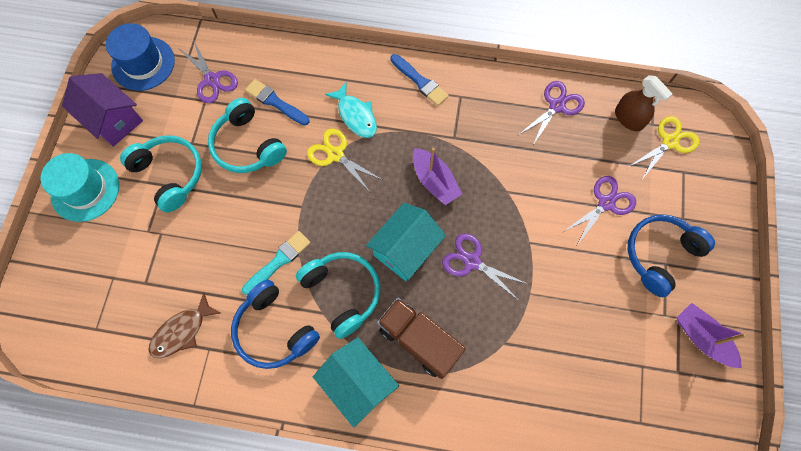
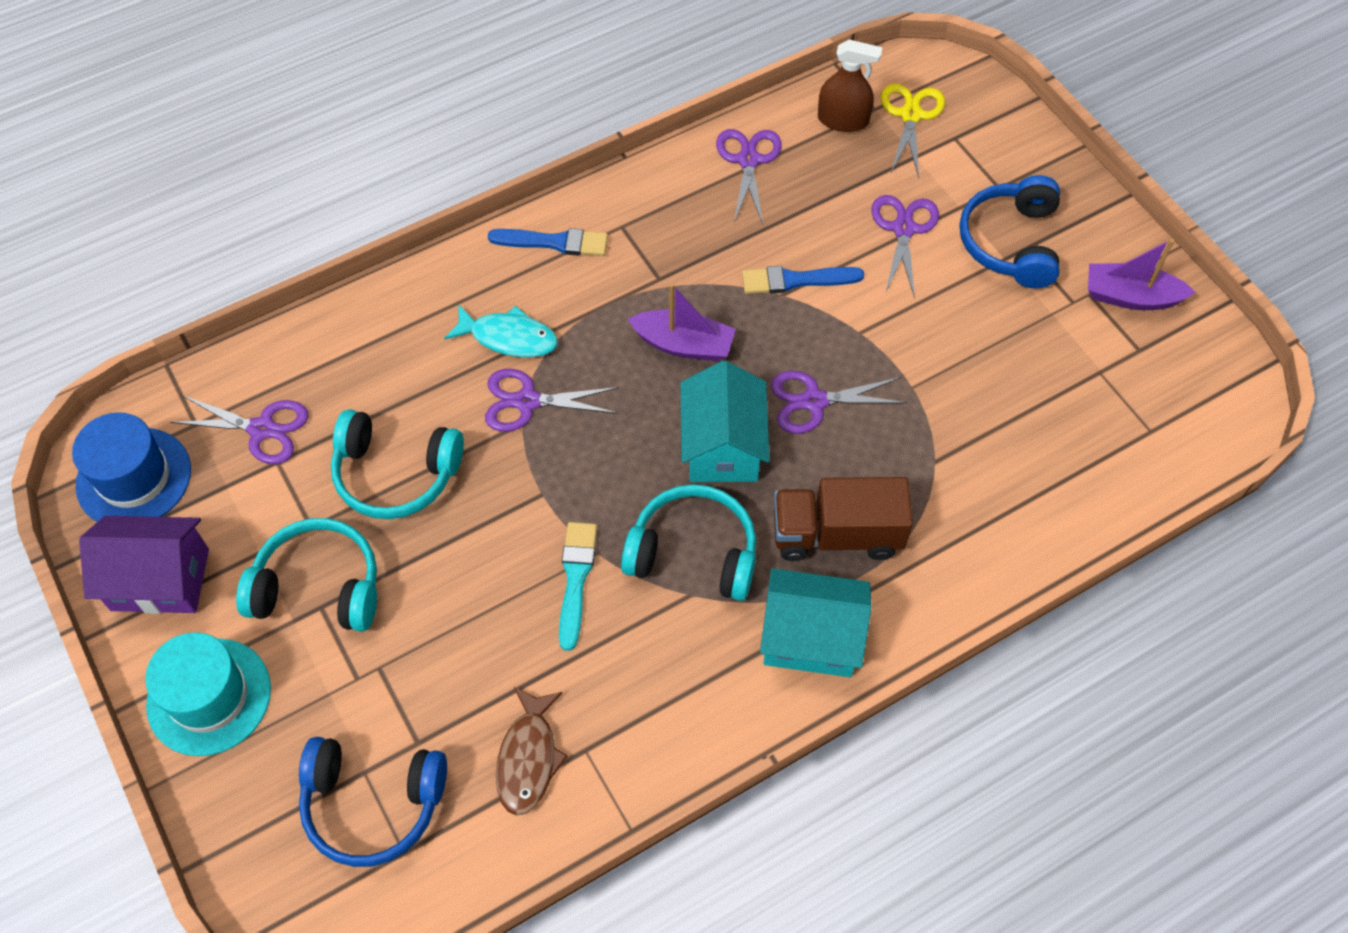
camera: 40 degrees left, 10 degrees down
blue headphones [231,279,320,369] -> blue headphones moved to [299,737,447,867]
blue brush [245,79,309,126] -> blue brush moved to [742,266,864,294]
yellow scissors [307,129,382,192] -> purple scissors [485,369,619,432]

